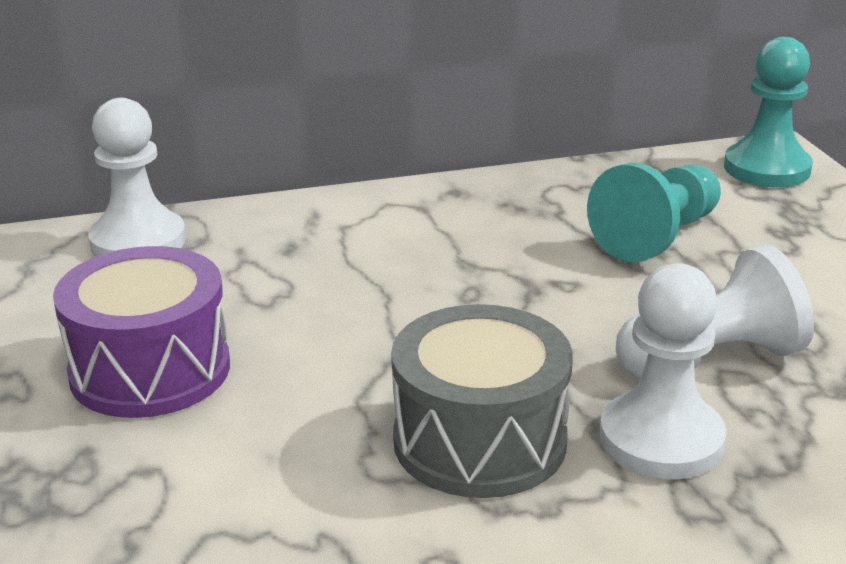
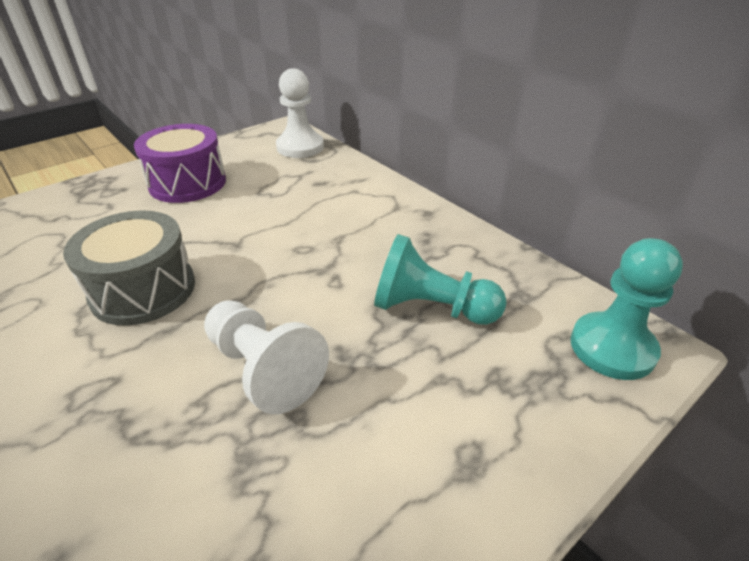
camera: 65 degrees right, 10 degrees up
white pawn [600,263,726,479] -> none

